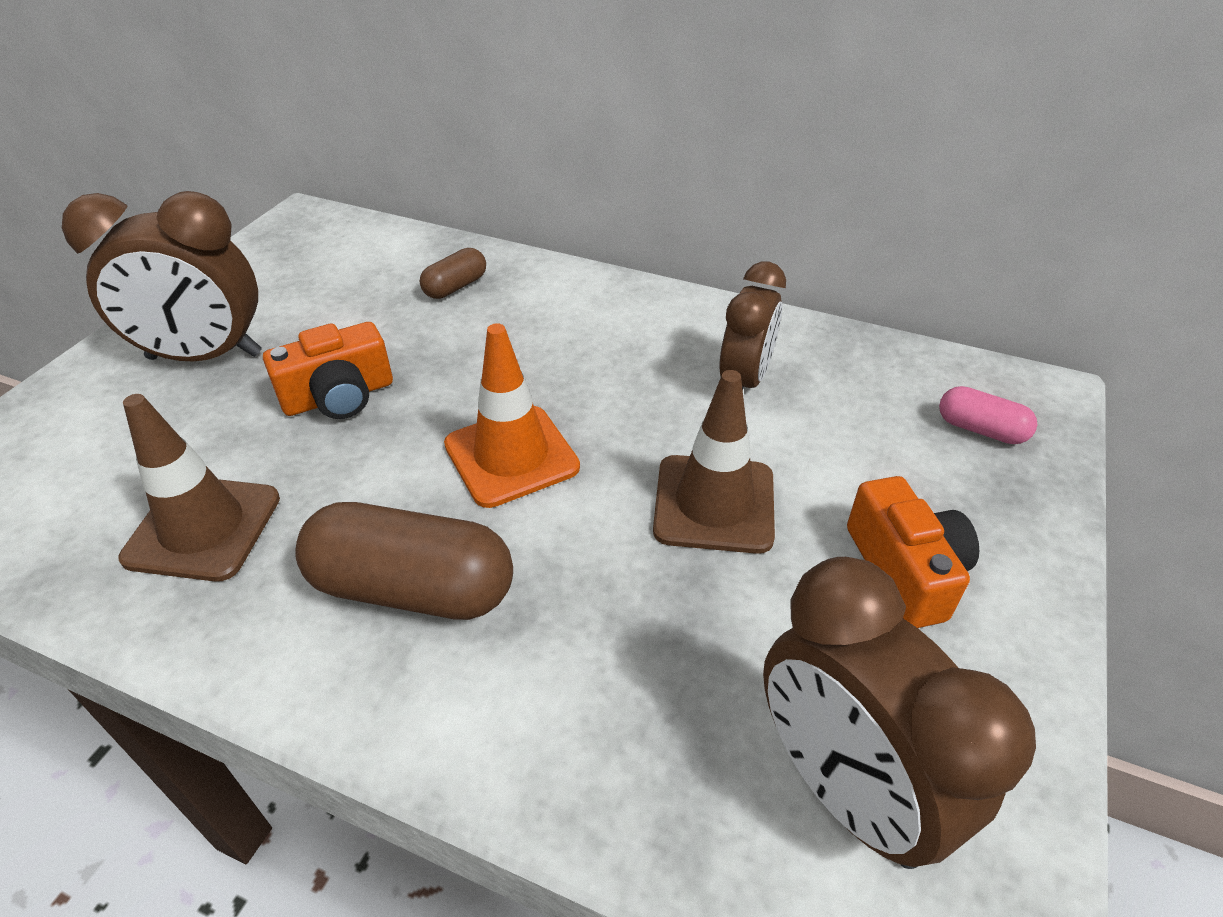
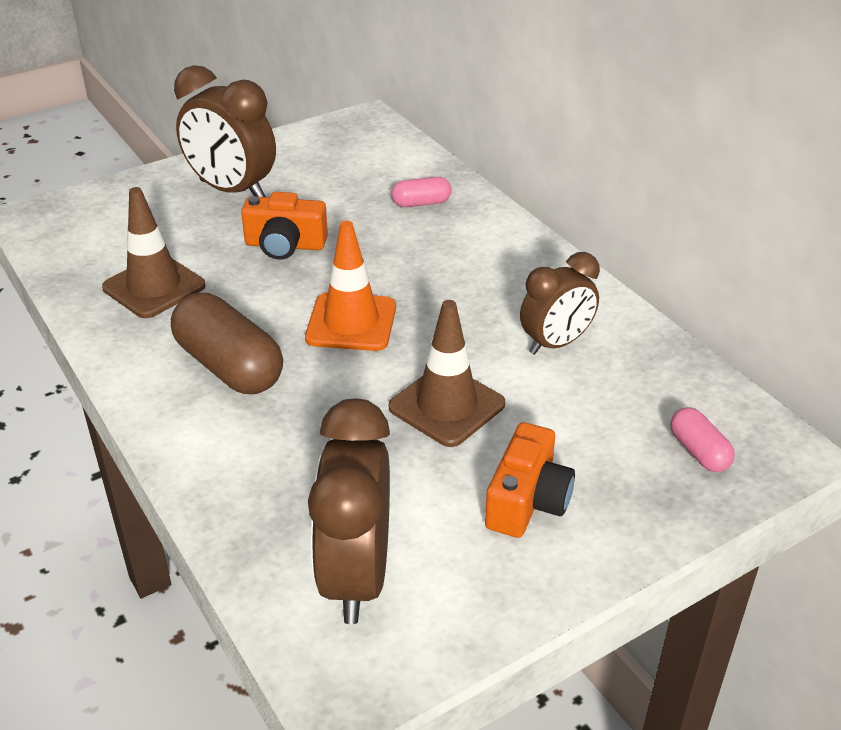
camera: 35 degrees right, 5 degrees down
brown capsule [420,248,486,299] -> pink capsule [391,177,452,207]

